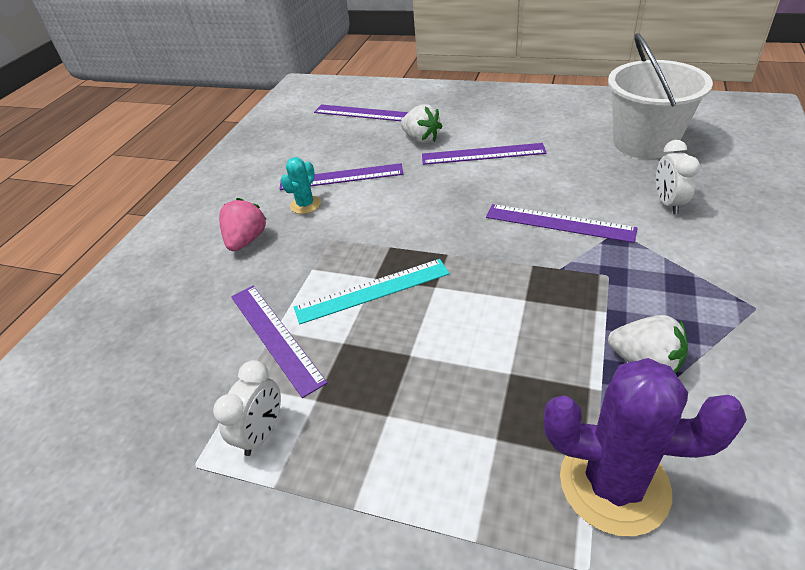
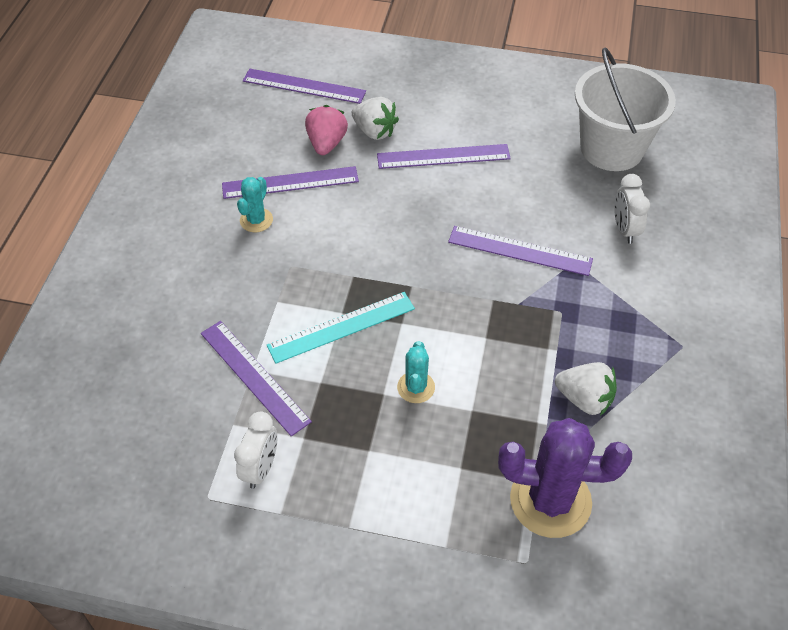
camera: 10 degrees left, 10 degrees up
pink strawberry [219,198,267,251] -> pink strawberry moved to [305,105,348,155]
none -> turquoise cactus [397,341,435,403]

